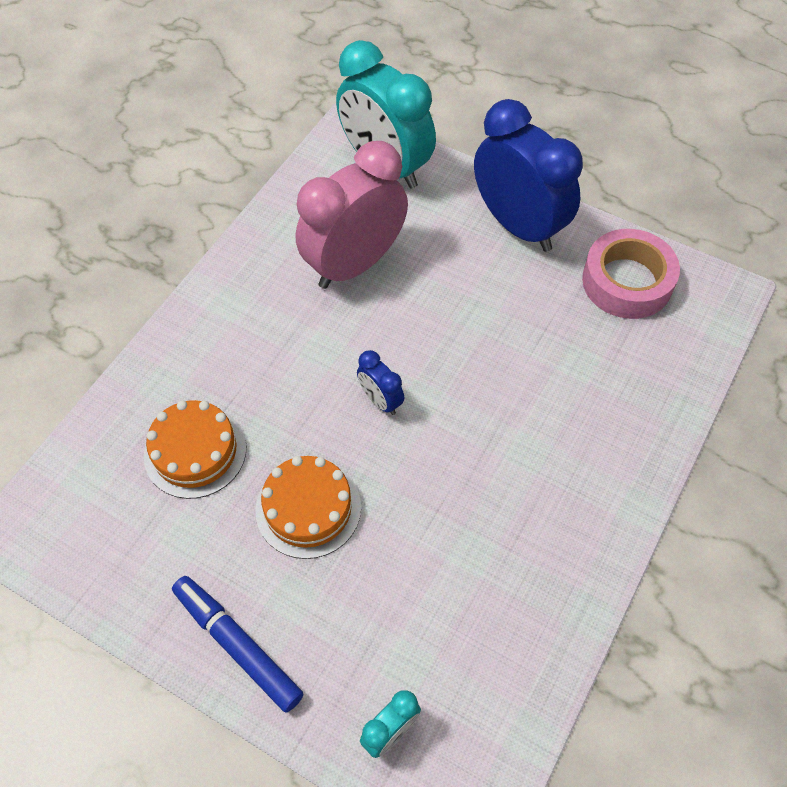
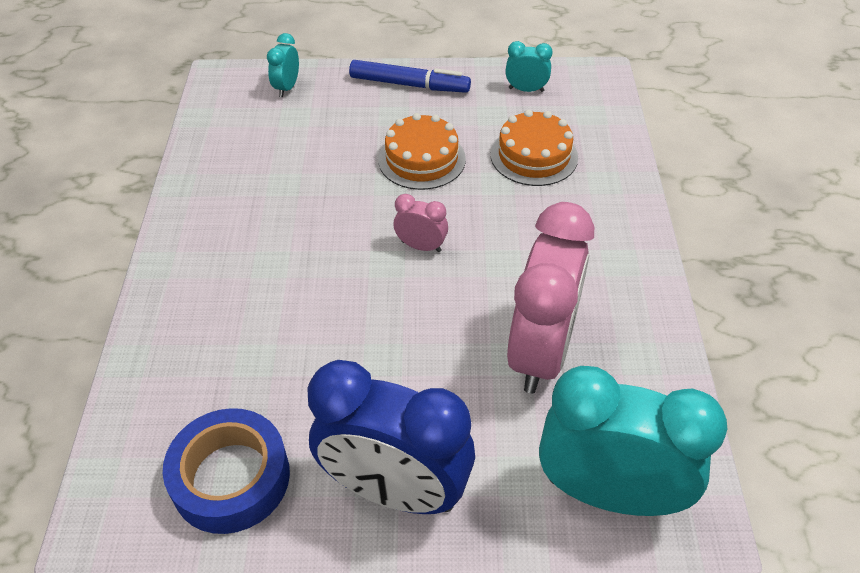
camera: 150 degrees right, 10 degrees down
blue clock [357,350,404,415] -> pink clock [394,194,448,252]
pink tape [582,229,680,319] -> blue tape [163,408,290,534]
none -> turquoise clock [505,41,553,92]

